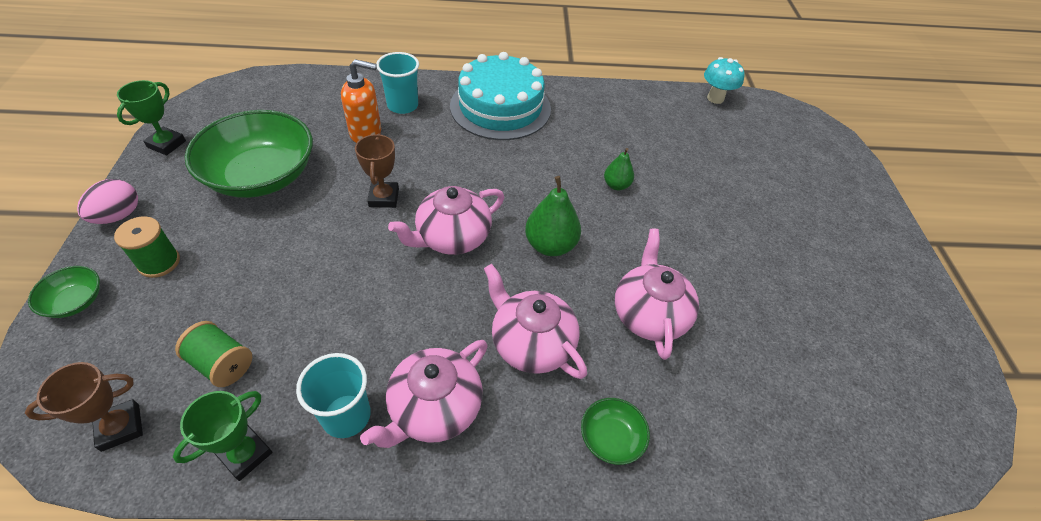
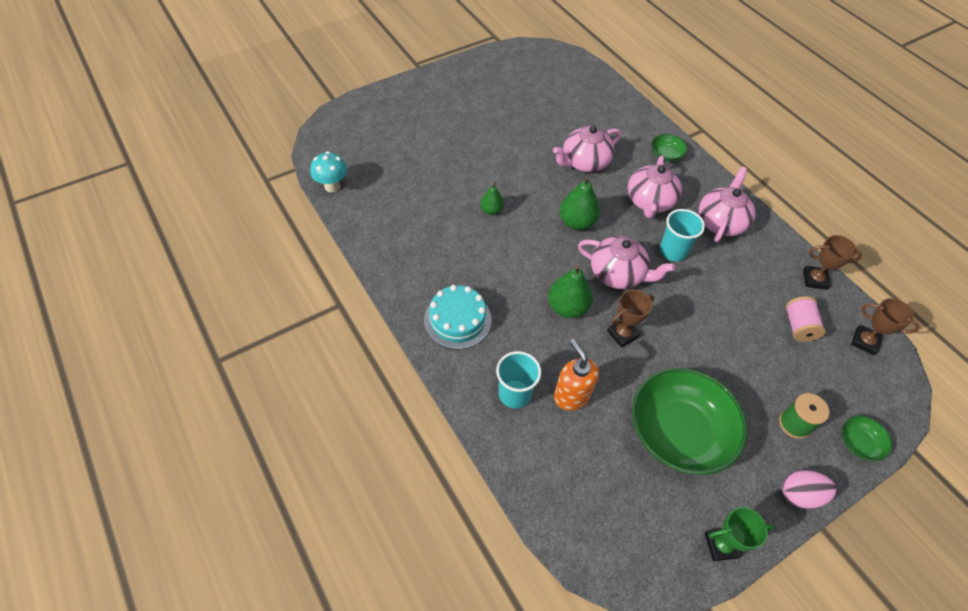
camera: 120 degrees left, 5 degrees up
green trophy [173,391,272,481] -> brown trophy [803,235,862,290]
green spool [175,321,252,387] -> pink spool [785,296,826,342]
turquoise cup [296,353,371,438] -> turquoise cup moved to [660,209,705,261]
pink teapot [360,340,488,448] -> pink teapot turned 75 degrees counterclockwise [699,167,756,242]
turquoise cake [450,52,551,140] -> turquoise cake [424,285,492,350], size x0.66
none -> green pear [548,265,593,318]

